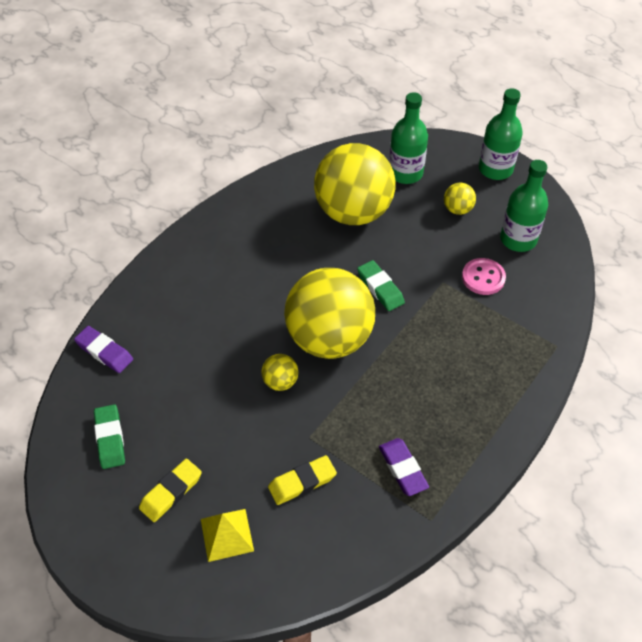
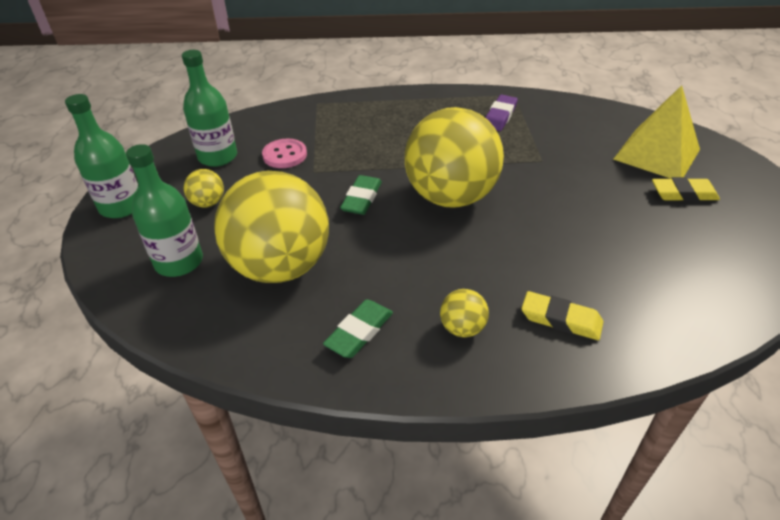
camera: 130 degrees left, 10 degrees down
purple eraser [74,326,133,373] -> none
green eraser [94,404,125,469] -> green eraser moved to [323,299,393,358]
yellow pyramid [201,509,254,562] -> yellow pyramid [613,85,700,179], size x1.68
yellow ball [261,354,299,391] -> yellow ball moved to [440,289,489,337]
yellow eraser [268,455,337,505] -> yellow eraser moved to [521,291,603,340]

